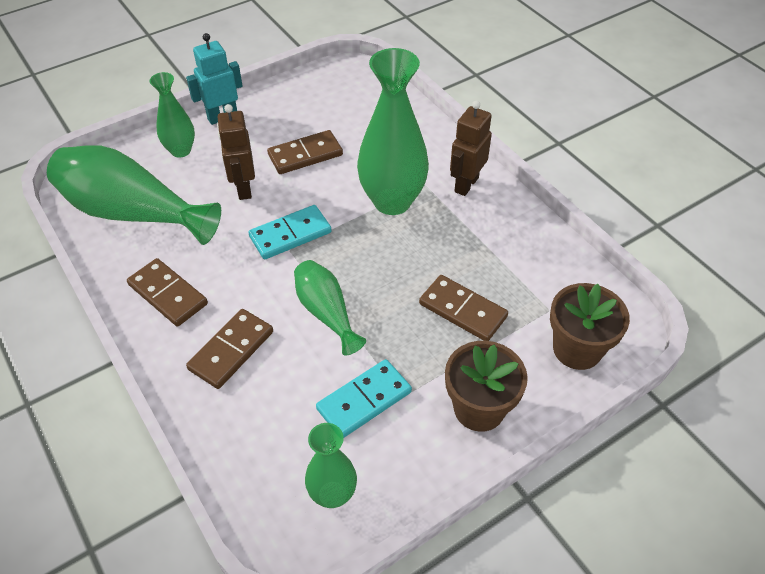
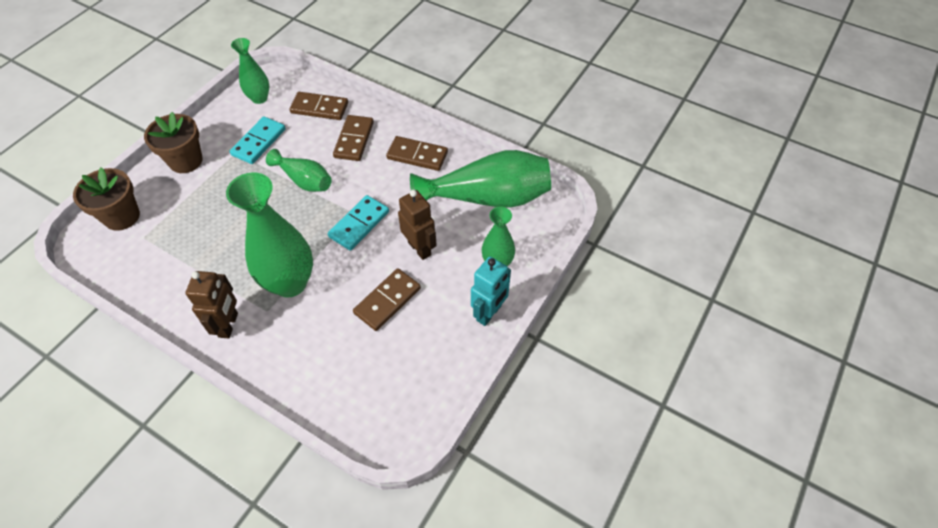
camera: 155 degrees right, 5 degrees up
brown domino [419,275,508,341] -> brown domino moved to [289,92,348,120]

